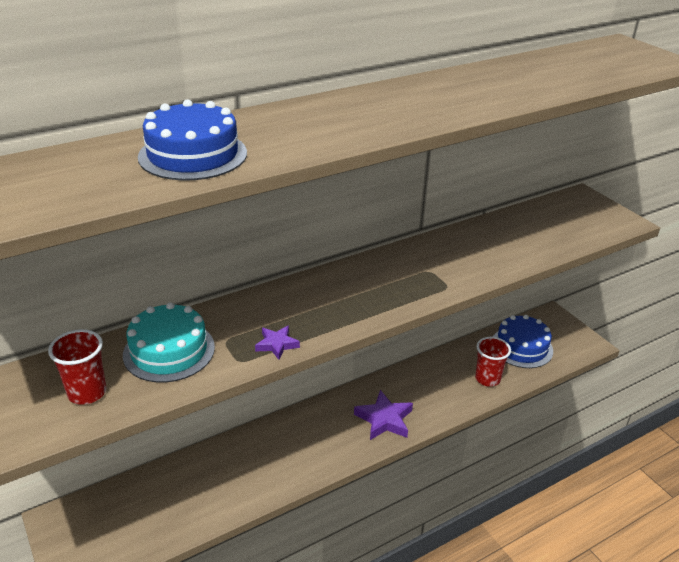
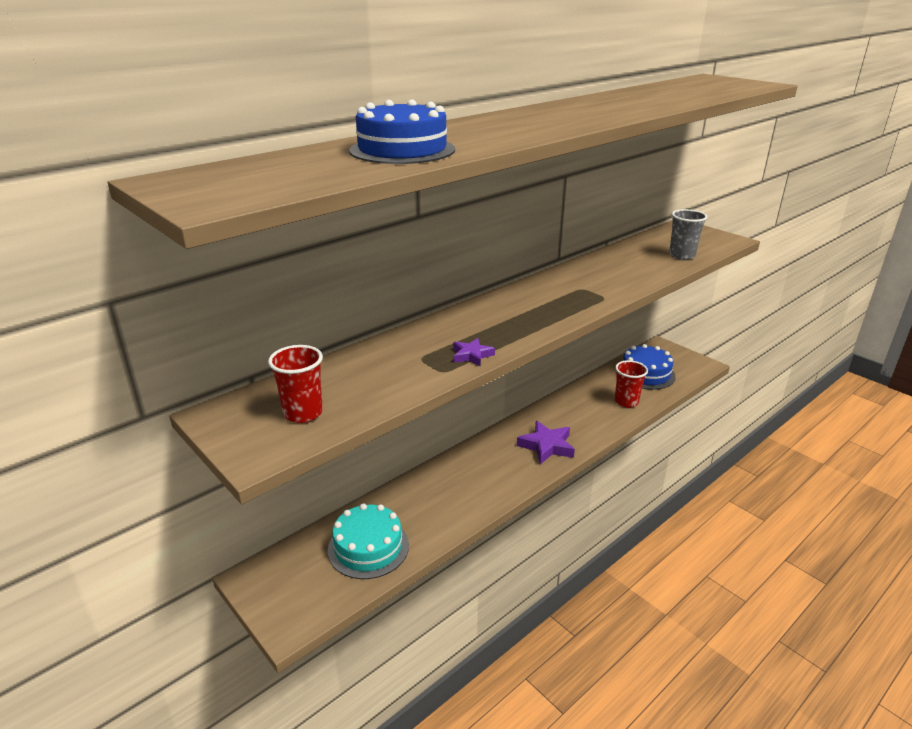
camera: 10 degrees left, 5 degrees down
turquoise cake [123,302,215,382] -> turquoise cake moved to [328,503,409,579]
none -> grey cup [669,209,708,260]

